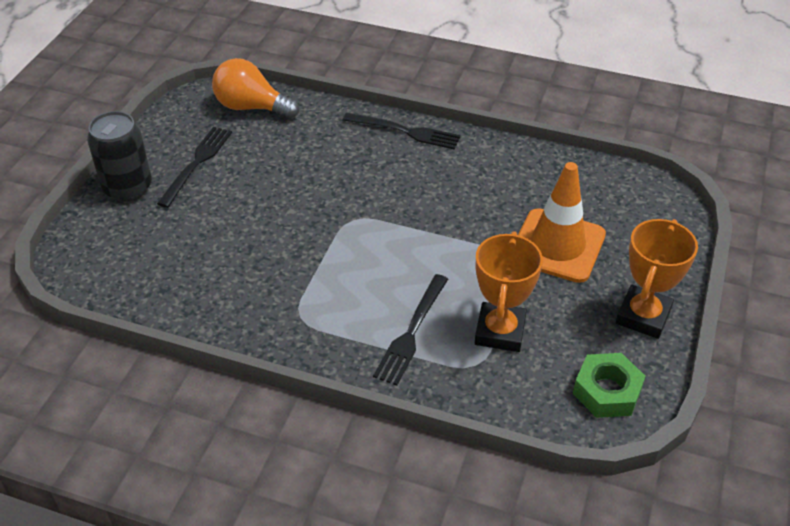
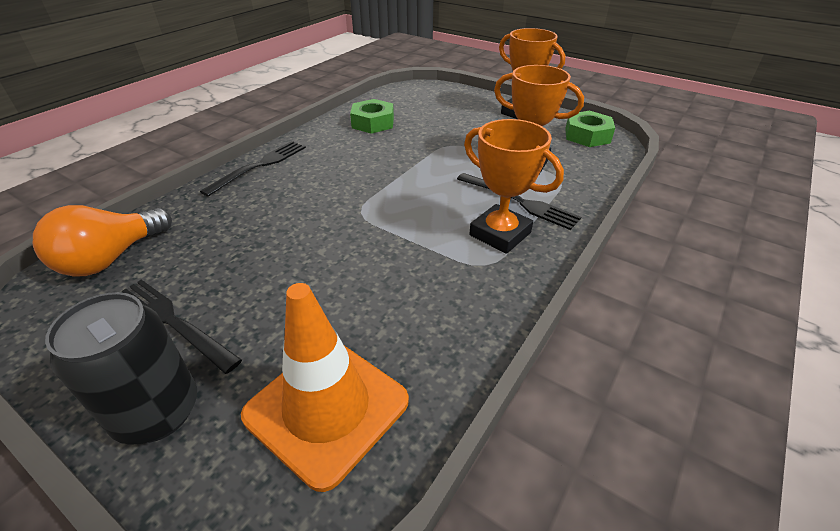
camera: 75 degrees left, 5 degrees down
orange traffic cone [518,162,606,283] -> orange traffic cone moved to [241,283,409,492]
none -> green nut [350,99,394,134]
none -> orange trophy [464,119,564,254]

